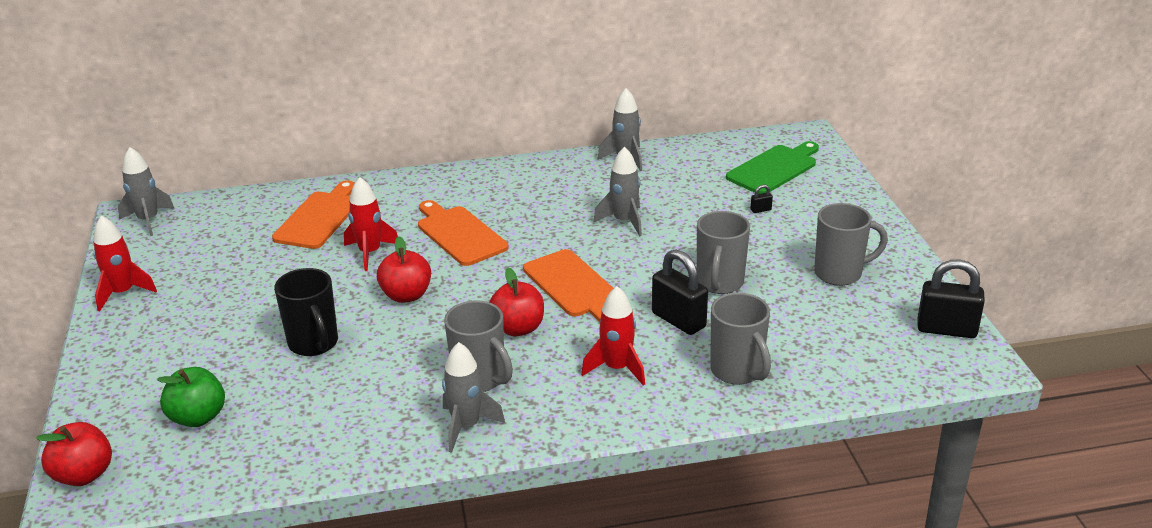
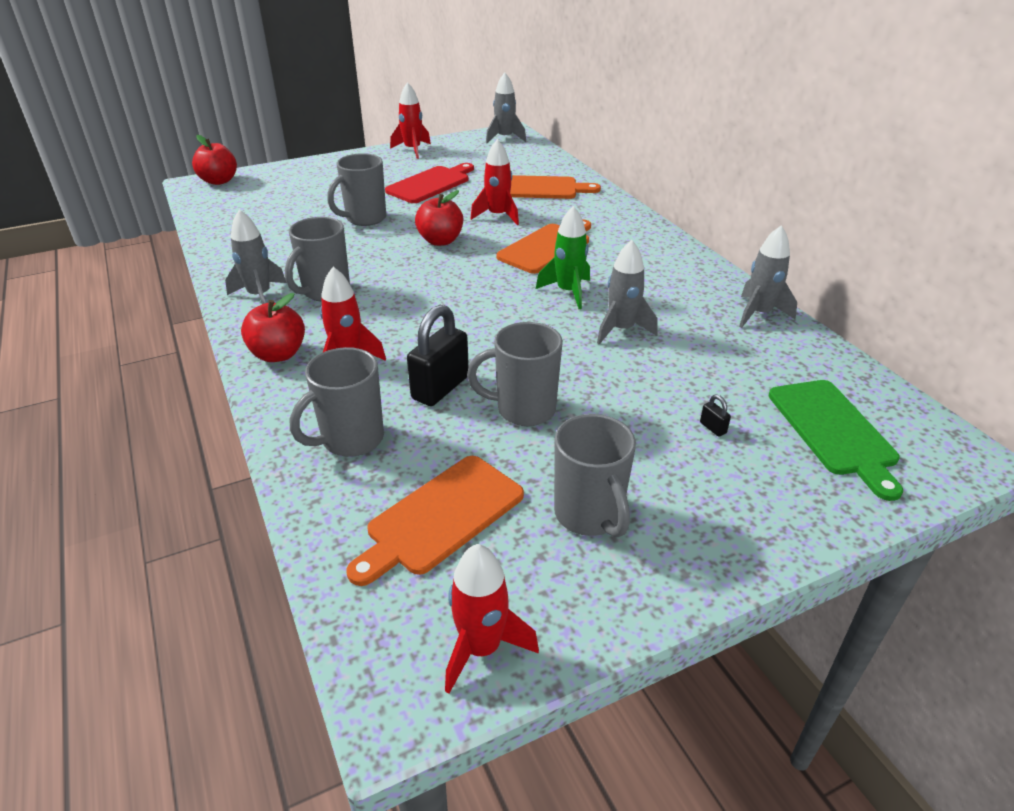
camera: 75 degrees right, 5 degrees up
green apple [157,367,225,427] -> none
black mug [274,268,338,356] -> grey mug [327,153,386,226]
red apple [489,267,544,336] -> red apple moved to [241,293,305,362]
orange cutting board [523,249,614,322] -> orange cutting board moved to [346,456,524,586]
green cutting board [726,141,819,194] -> green cutting board turned 45 degrees clockwise [769,380,903,501]
black padlock [917,259,985,338] -> red rocket [445,544,539,694]
none -> red cutting board [385,163,474,203]
none -> green rocket [536,206,590,309]

